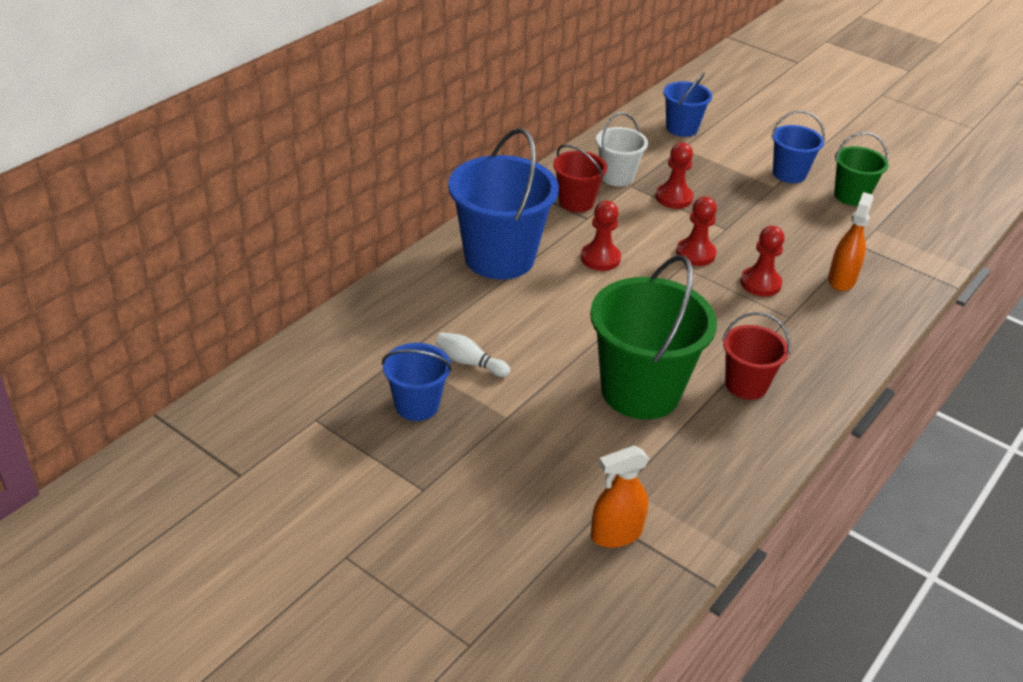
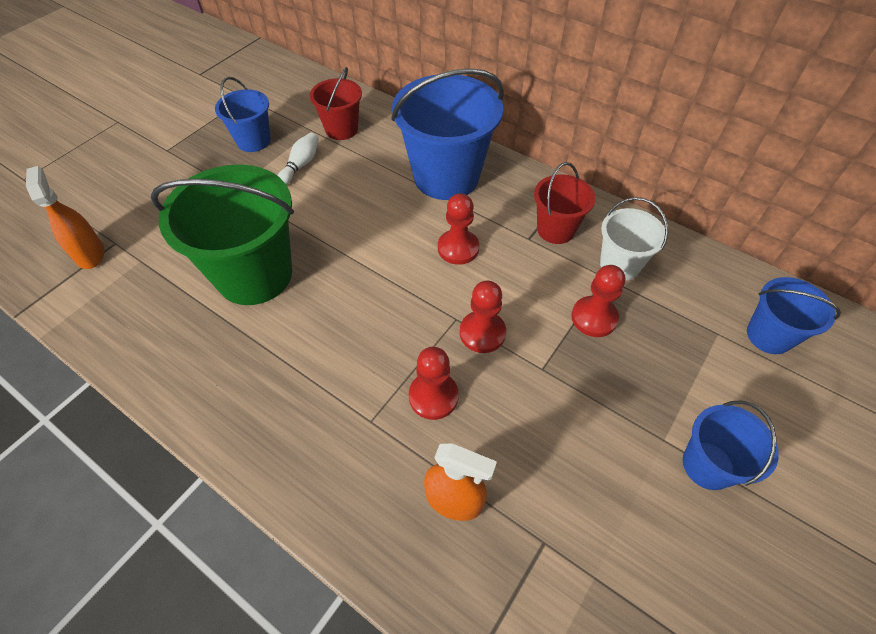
camera: 90 degrees right, 15 degrees up
red bucket [722,312,791,400] -> red bucket moved to [310,67,362,140]
green bucket [834,132,889,206] -> none

